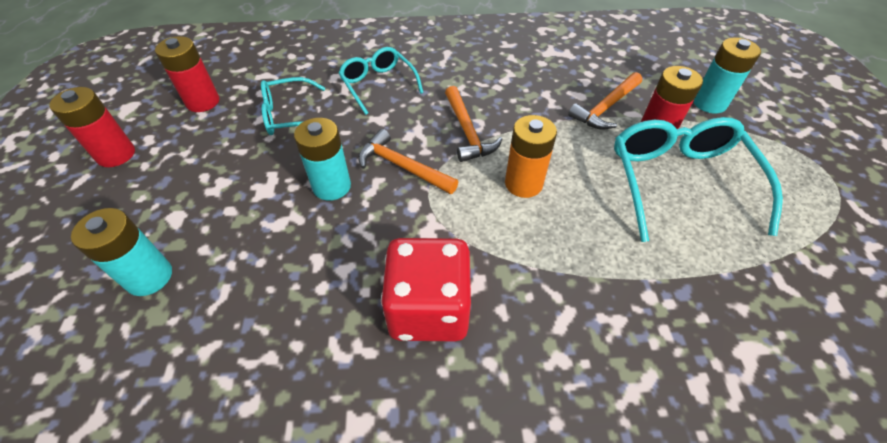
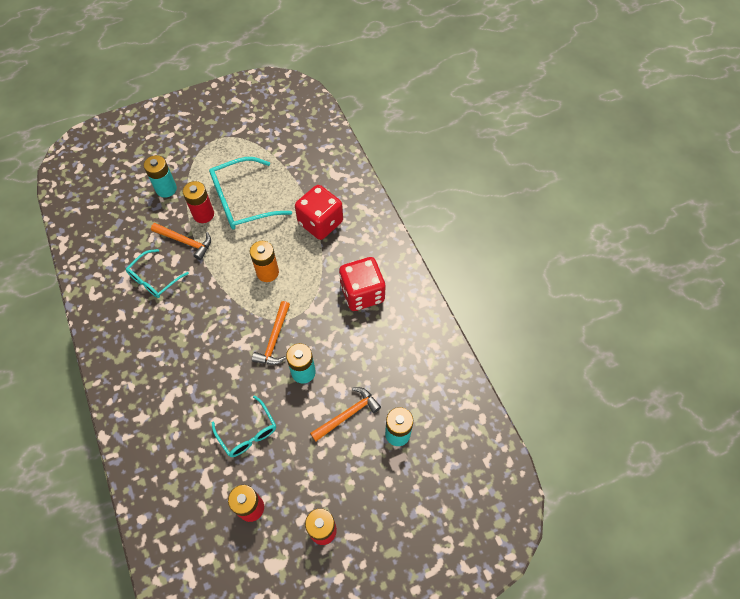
camera: 110 degrees left, 10 degrees up
turquoise glasses [339,47,424,115] -> turquoise glasses moved to [126,249,189,298]
orange hammer [445,86,503,162] -> orange hammer moved to [310,387,381,441]
none -> red dice [295,185,343,240]

